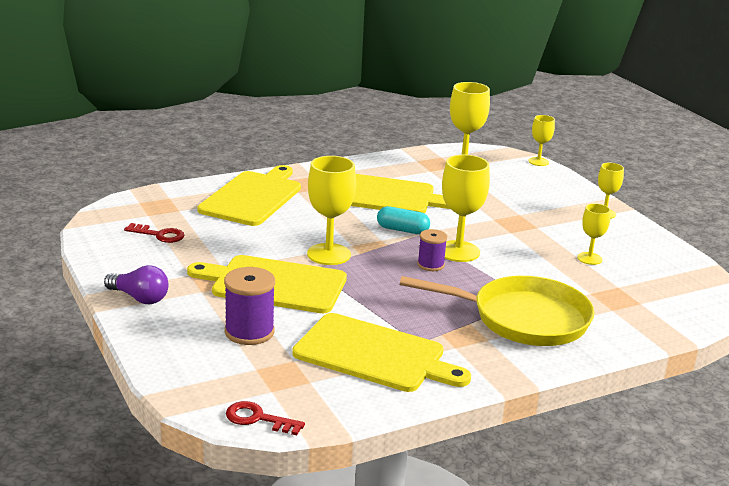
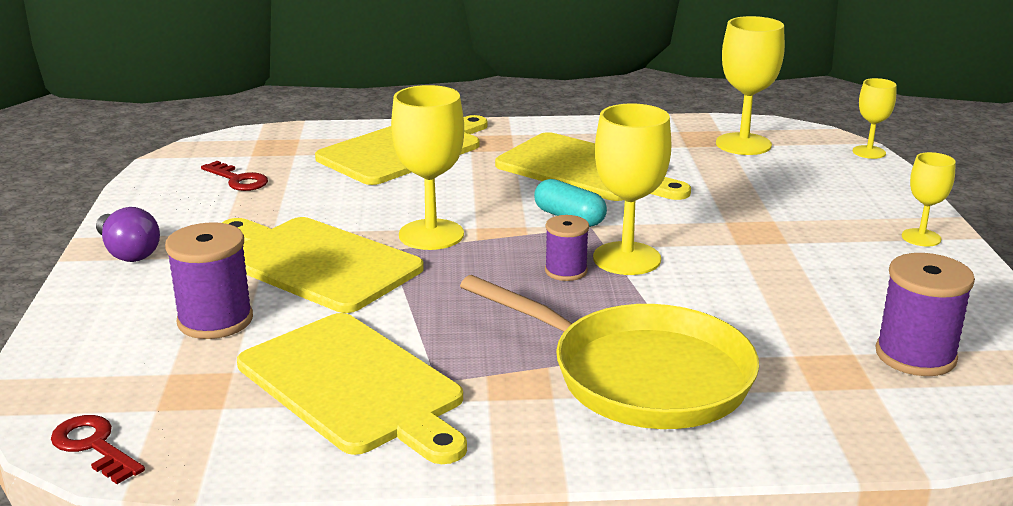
camera: 25 degrees right, 0 degrees up
yellow goblet [577,203,611,265] -> none
none -> purple spool [875,253,975,376]

